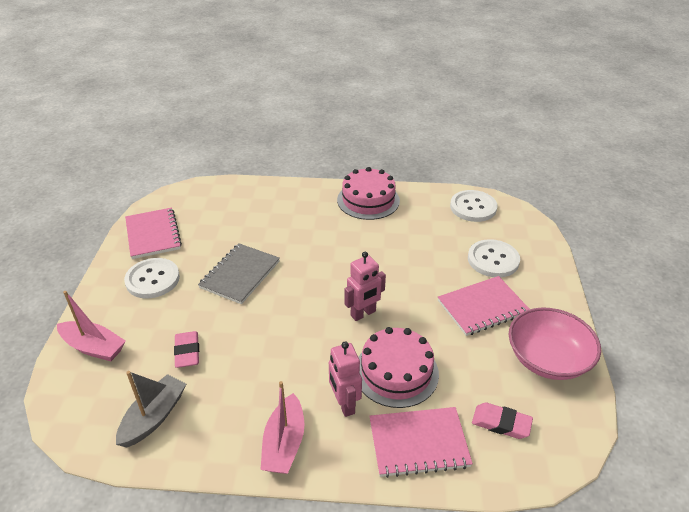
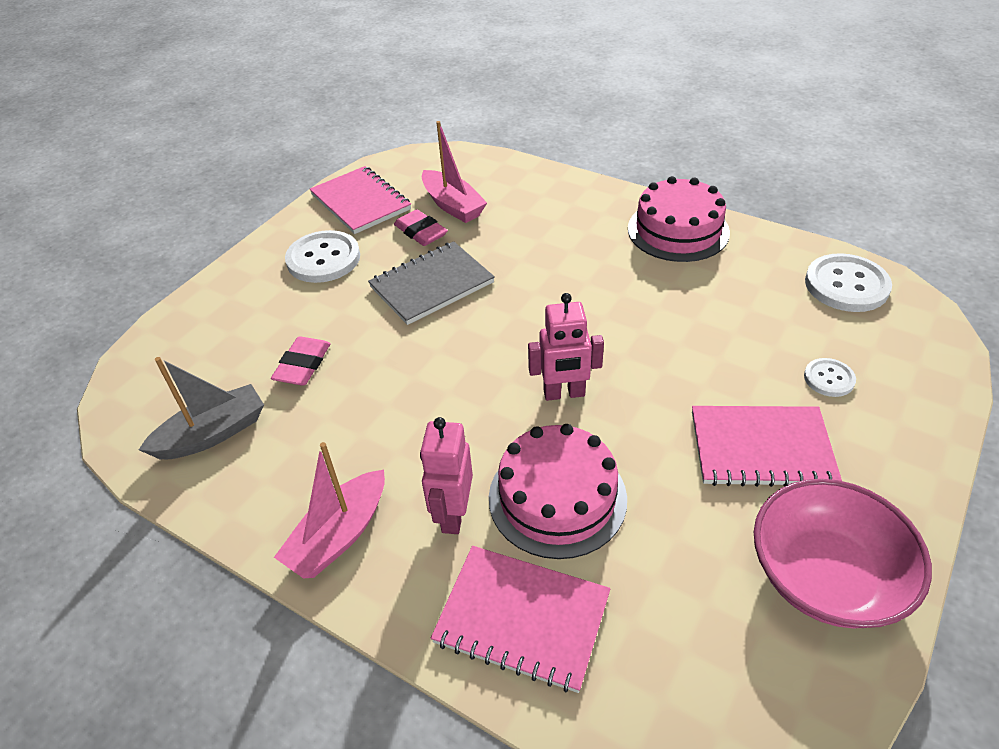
camera: 30 degrees right, 5 degrees up
pink boat [57,291,126,361] -> pink boat moved to [422,121,487,223]
pink notebook [125,208,182,259] -> pink notebook turned 45 degrees counterclockwise [310,166,411,234]
white button [468,239,520,277] -> white button [804,358,856,397], size x0.54
pink eraser [472,403,533,439] -> pink eraser moved to [394,209,448,246]

